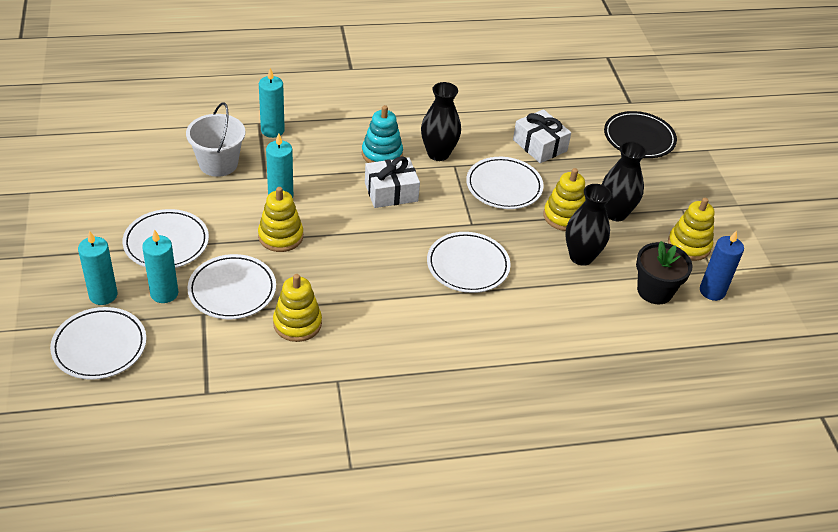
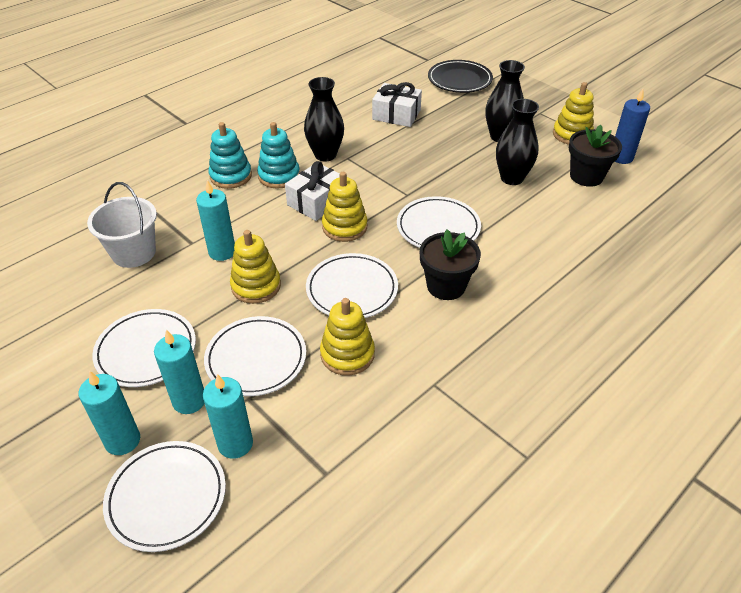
camera: 30 degrees left, 0 degrees up
turquoise candle [259,68,285,138] -> turquoise candle moved to [203,374,253,459]
white plate [466,157,544,209] -> white plate moved to [306,253,398,318]
yellow stacking toy [543,168,586,231] -> yellow stacking toy moved to [322,172,367,242]
none -> turquoise stacking toy [209,122,252,189]
none -> black flower pot [420,229,481,300]

